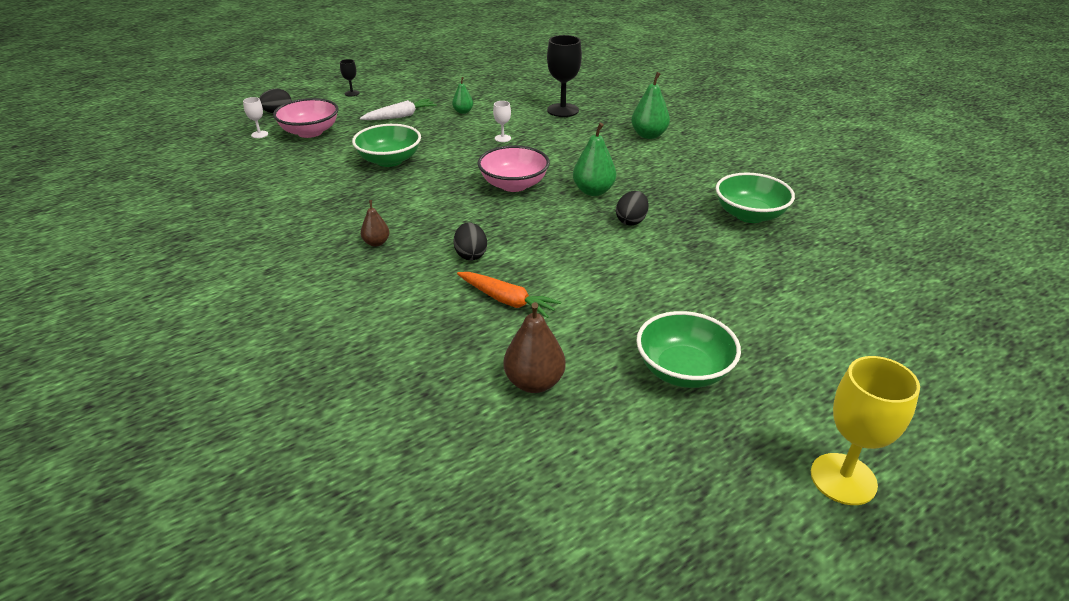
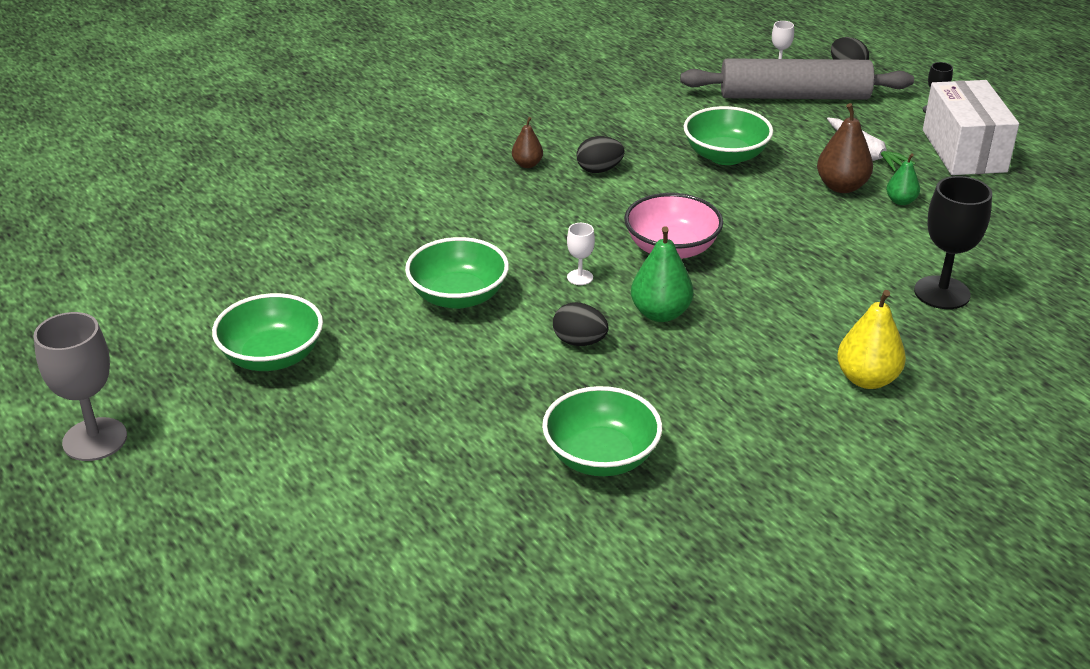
camera: 90 degrees right, 0 degrees up
pink bowl [273,98,339,138] -> grey rolling pin [680,58,914,100]
black egg [453,222,487,260] -> black egg moved to [576,136,625,173]
orange carrot [457,272,561,318] -> none
white goblet [493,101,511,142] -> white goblet moved to [567,223,595,285]
brown pear [504,302,566,393] -> brown pear moved to [817,103,873,193]
green pear [631,72,670,139] -> yellow pear [837,290,906,389]
yellow goblet [811,356,920,505] -> grey goblet [34,312,127,461]
none -> green bowl [405,237,509,309]
none -> white box [923,80,1019,175]

